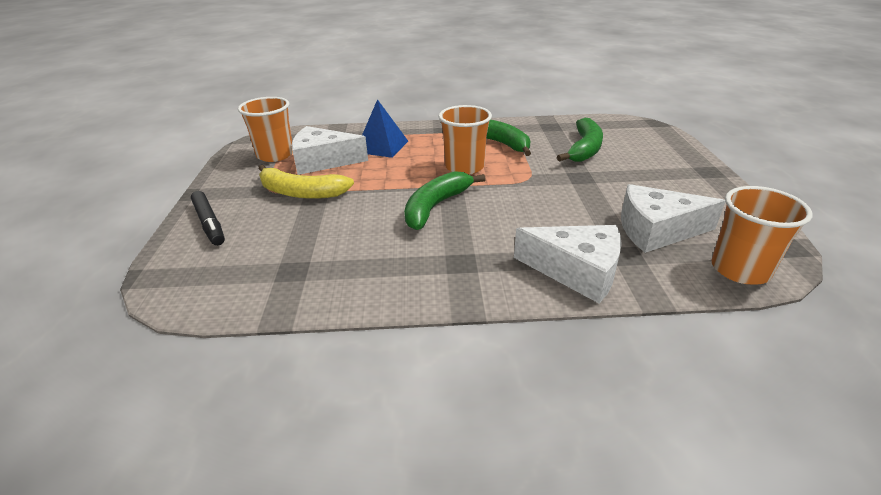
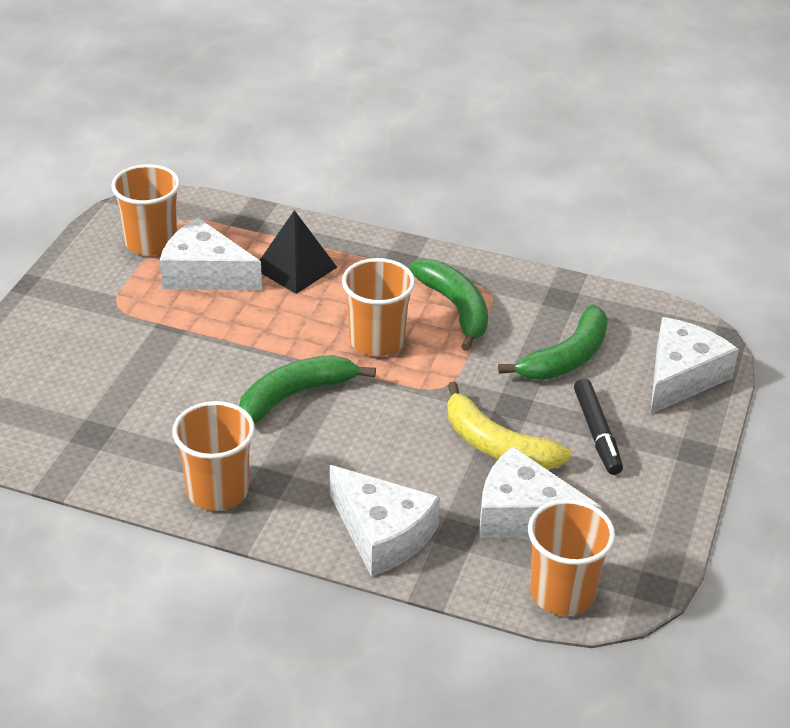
camera: 20 degrees right, 5 degrees up
black marker [191,191,225,246] -> black marker moved to [574,379,623,475]
yellow banana [258,165,354,199] -> yellow banana moved to [447,382,572,470]
blue pyramid [362,99,408,158] -> black pyramid [260,210,337,294]
none -> orange cup [172,401,255,511]
none -> white cheese [650,317,739,414]

